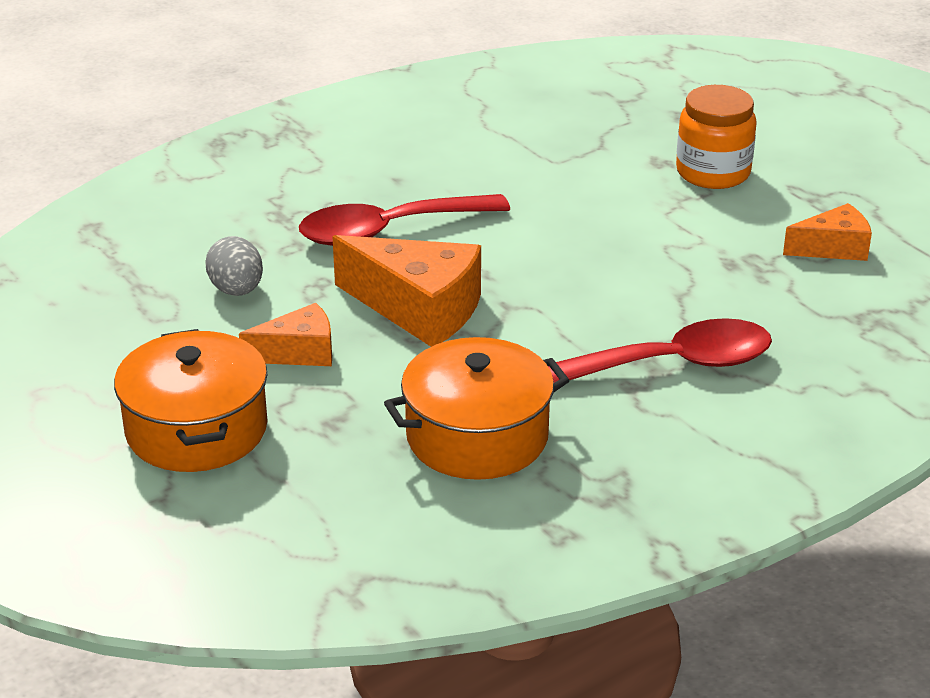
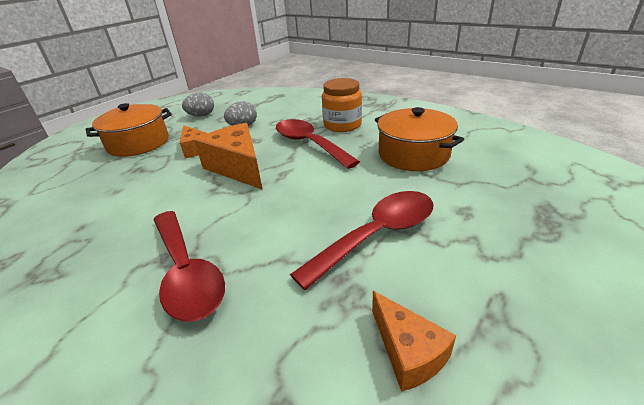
camera: 75 degrees right, 0 degrees up
orange cheese [332,235,481,347] -> orange cheese turned 135 degrees clockwise [194,123,263,190]
orange pot [384,337,570,480] -> orange pot moved to [375,107,464,171]
orange jar [676,85,757,189] -> orange jar moved to [322,78,362,132]
none -> grey egg [182,92,214,117]
none -> red spoon [290,191,434,290]

